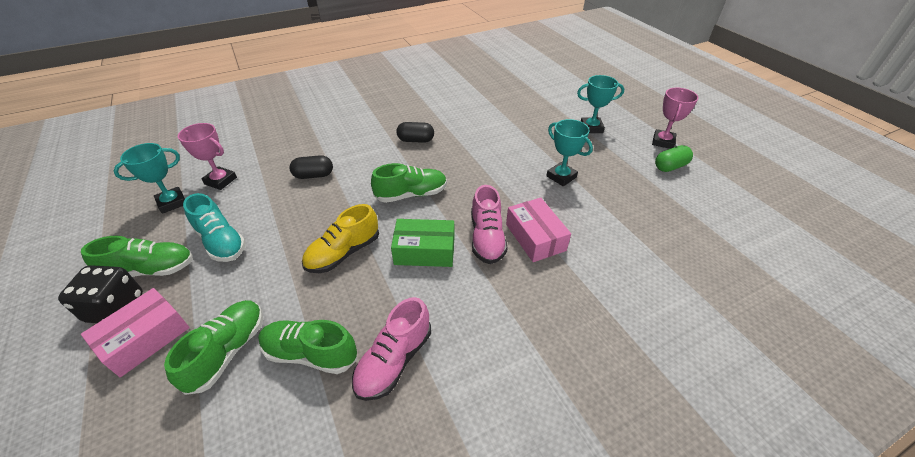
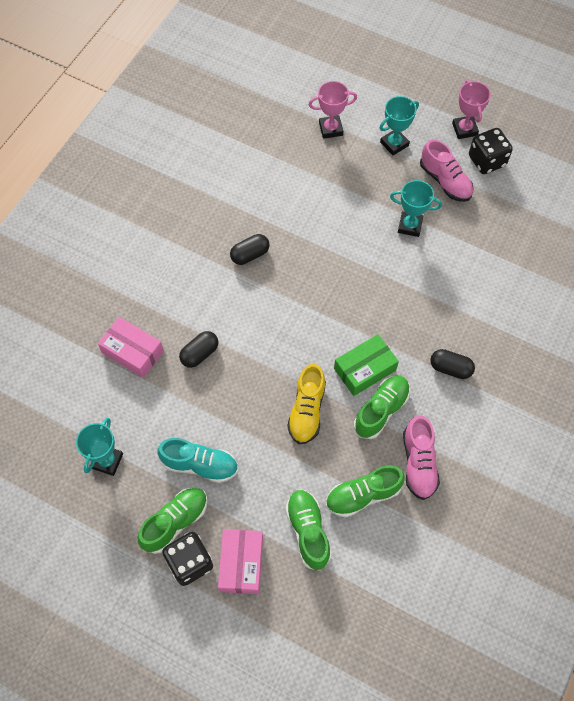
camera: 35 degrees left, 20 degrees up
pink trophy [178,123,237,190] -> pink trophy moved to [309,81,357,139]
green shoe [371,163,447,203] -> green shoe moved to [354,376,410,439]
pink shoe [471,185,508,264] -> pink shoe moved to [420,140,474,202]
pink box [506,198,571,262] -> pink box moved to [98,317,164,378]
green capsule [655,145,693,172] -> black dice [469,128,513,174]
none -> black capsule [430,349,475,379]

